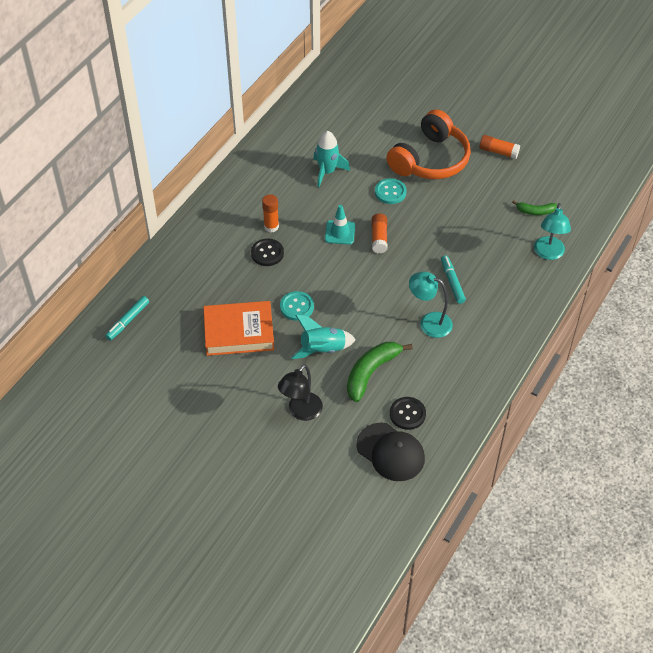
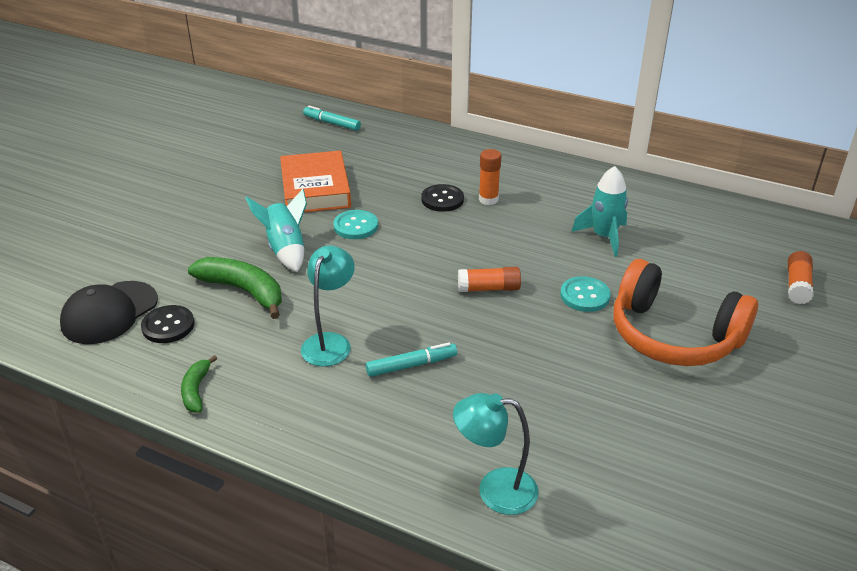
camera: 85 degrees right, 15 degrees down
black lamp [278,364,323,421] -> none
turquoise traffic cone [325,205,355,245] -> none
orange glue stick [479,135,520,159] -> orange glue stick moved to [788,251,814,304]
green banana [512,200,557,215] -> green banana moved to [181,355,217,413]

